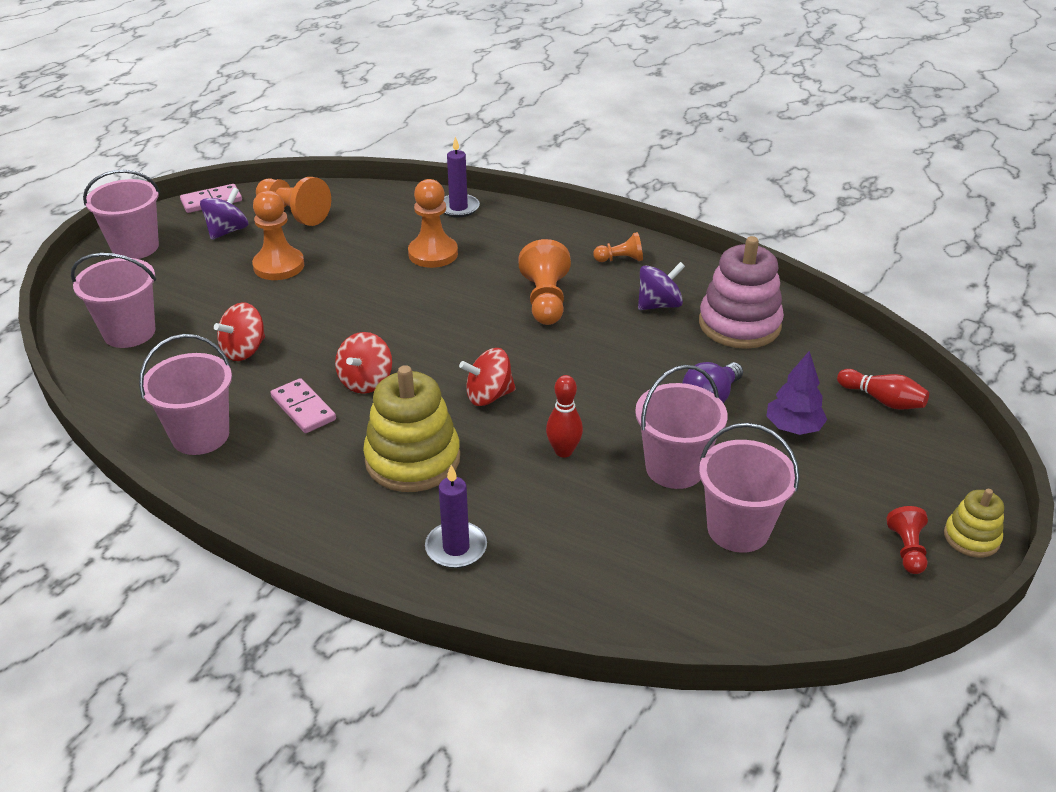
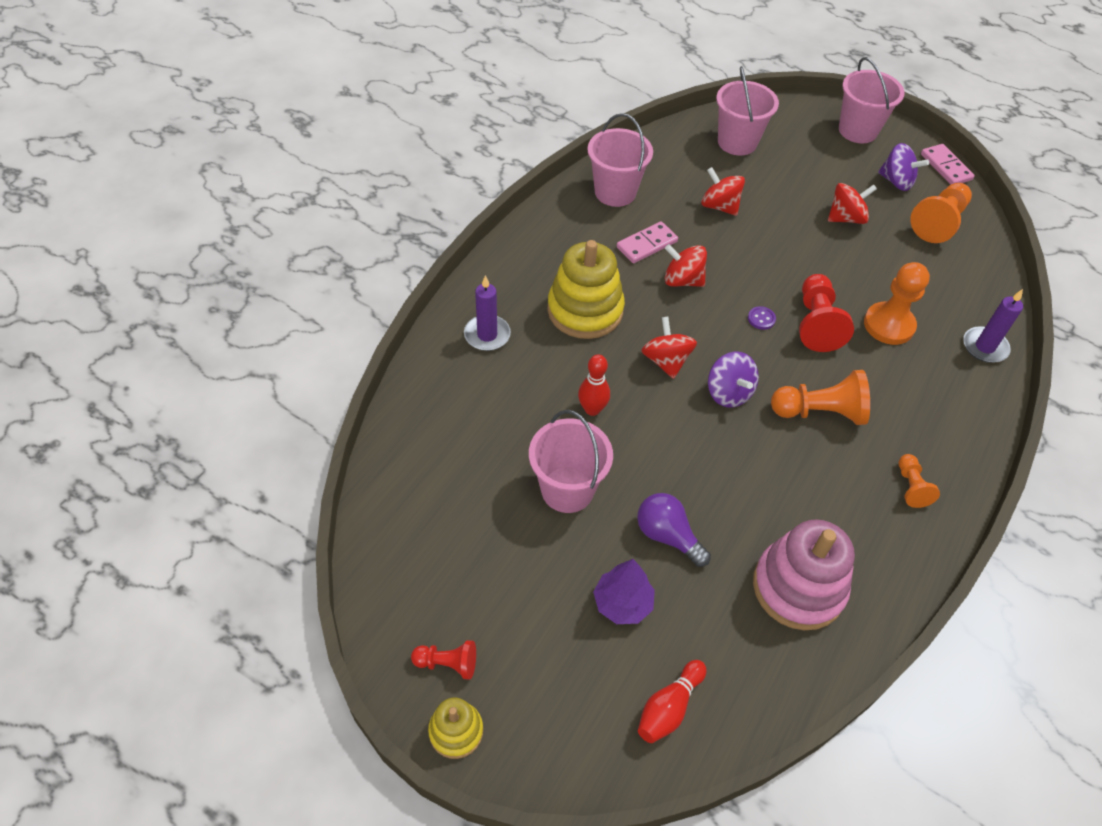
camera: 90 degrees right, 15 degrees up
orange pawn [252,190,304,280] -> red spinning top [828,183,877,224]
purple spinning top [638,262,685,310] -> purple spinning top moved to [708,352,759,408]
pink bucket [699,423,800,553] -> none
none -> purple button [748,306,776,330]
none -> red pawn [799,274,854,352]

